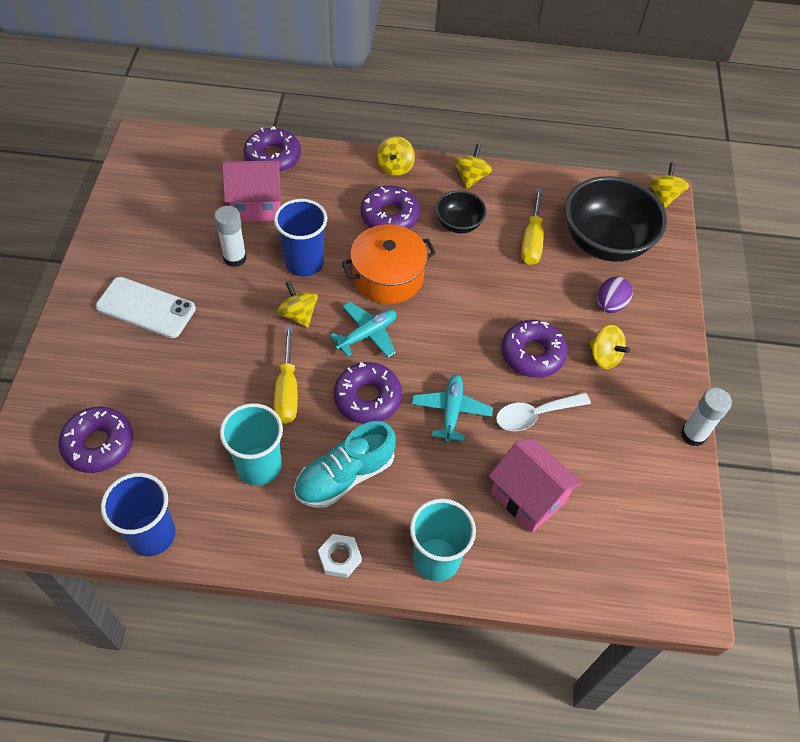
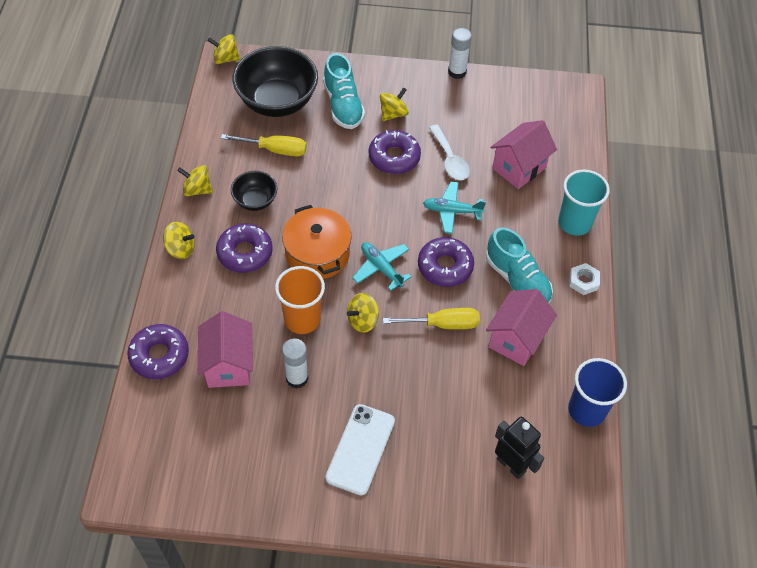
camera: 90 degrees left, 0 degrees up
purple donut [58,407,133,473] -> black robot [495,417,544,479]
turquoise cup [220,403,283,486] -> pink house [486,289,557,366]
blue cup [274,199,327,276] -> orange cup [275,266,325,334]
purple egg [597,276,633,313] -> turquoise shoe [323,53,365,129]

